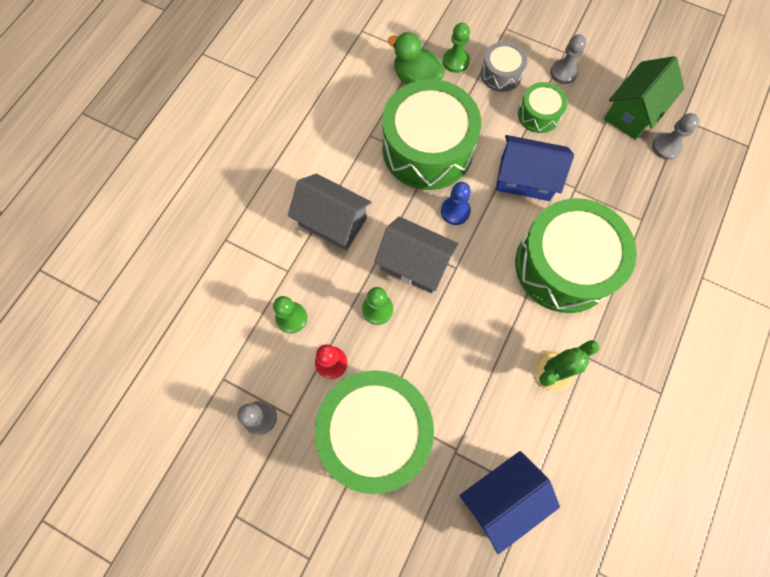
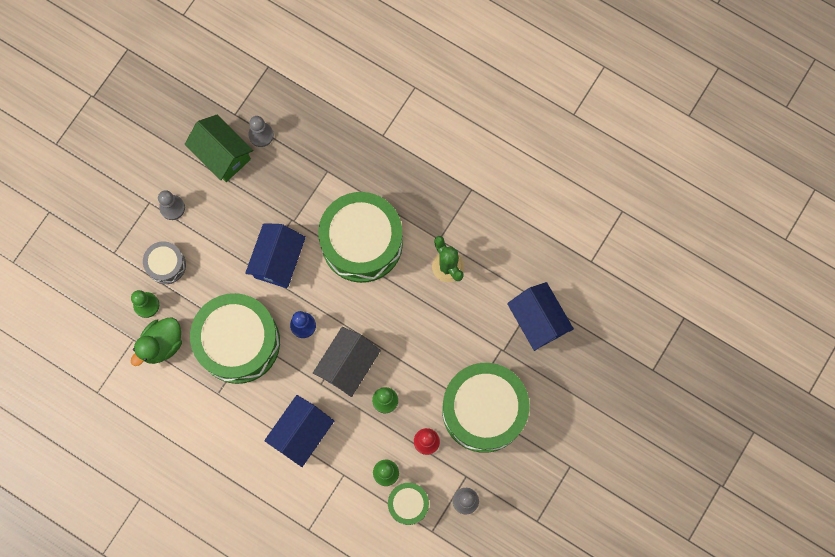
camera: 85 degrees left, 5 degrees up
grey house [288,174,372,251] -> blue house [264,395,334,467]
green drum [518,82,568,133] -> green drum moved to [388,483,429,525]

